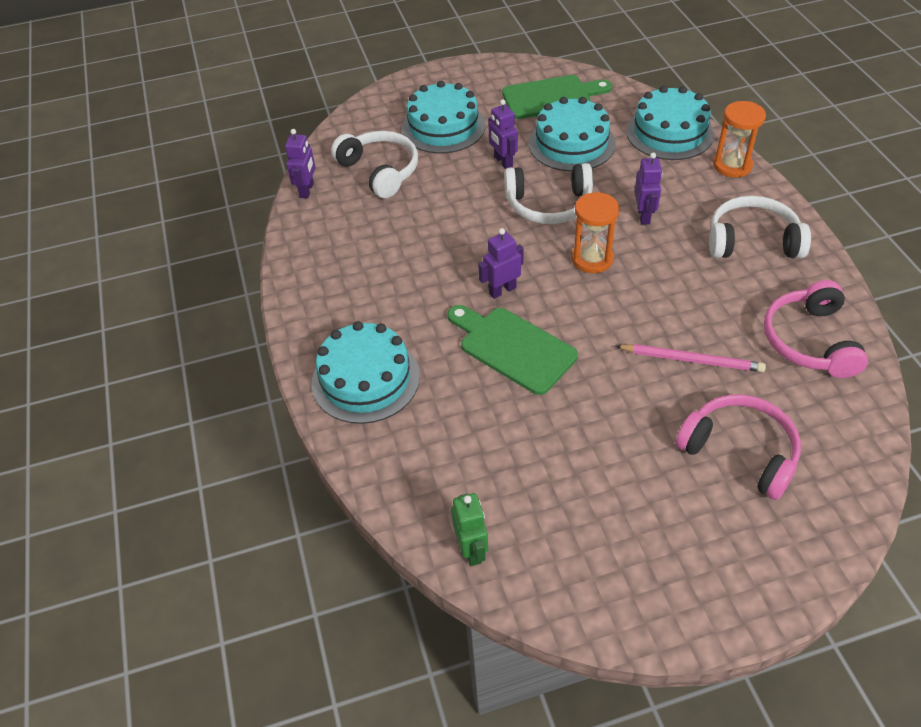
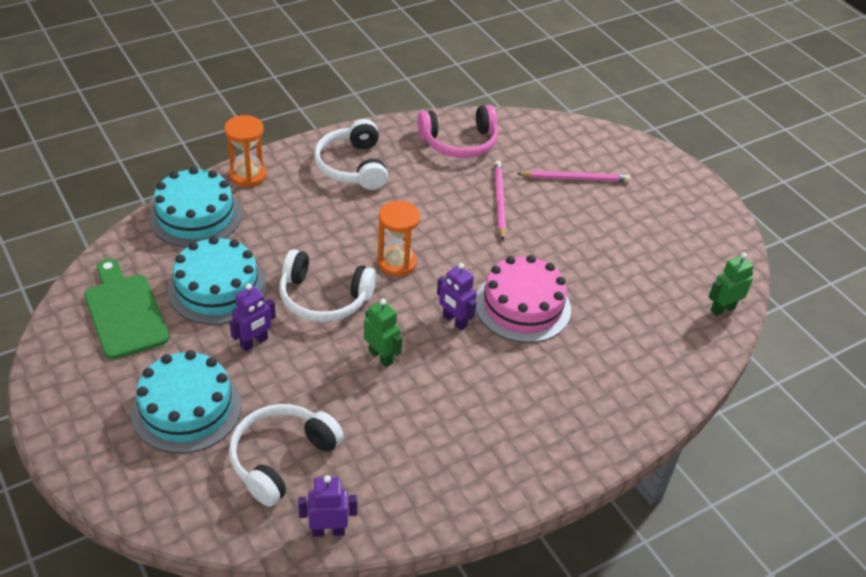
camera: 110 degrees left, 5 degrees down
turquoise cake [312,321,420,424] -> none
green cutting board [448,305,578,395] -> pink cake [476,255,571,343]
white headphones [504,163,593,224] -> white headphones turned 120 degrees clockwise [279,249,377,322]
purple robot [635,152,662,225] -> none
pink headphones [675,394,801,500] -> pink pencil [516,171,630,182]
none -> green robot [364,299,402,367]

